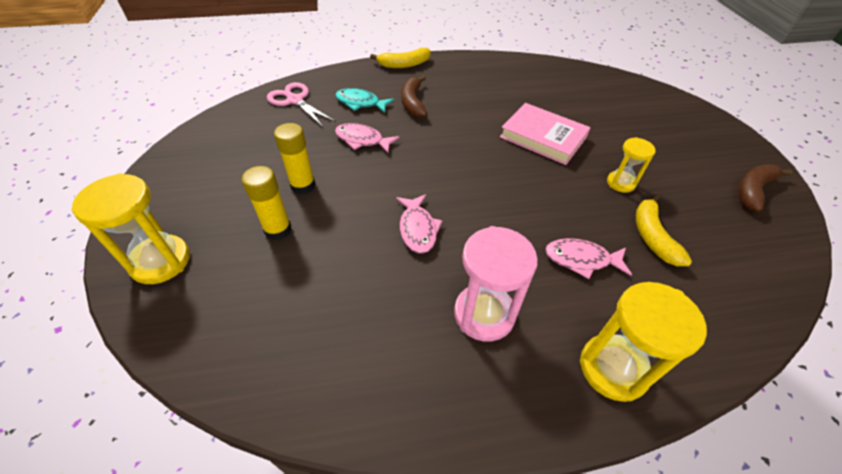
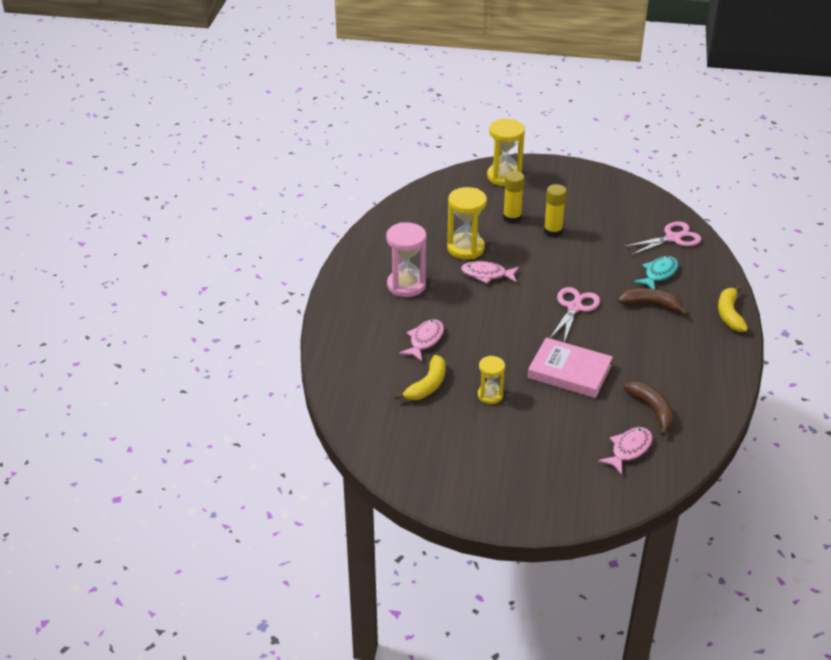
camera: 110 degrees right, 10 degrees down
pink fish [335,123,399,153] -> pink fish moved to [598,427,652,475]
pink book [500,103,591,165] -> pink book turned 60 degrees clockwise [528,337,613,398]
yellow hourglass [580,282,707,402] -> yellow hourglass moved to [447,187,487,259]
yellow banana [636,194,692,266] -> yellow banana turned 105 degrees clockwise [394,355,446,400]
brown banana [738,164,793,212] -> brown banana moved to [624,382,674,436]
none -> pink scissors [550,287,600,343]

